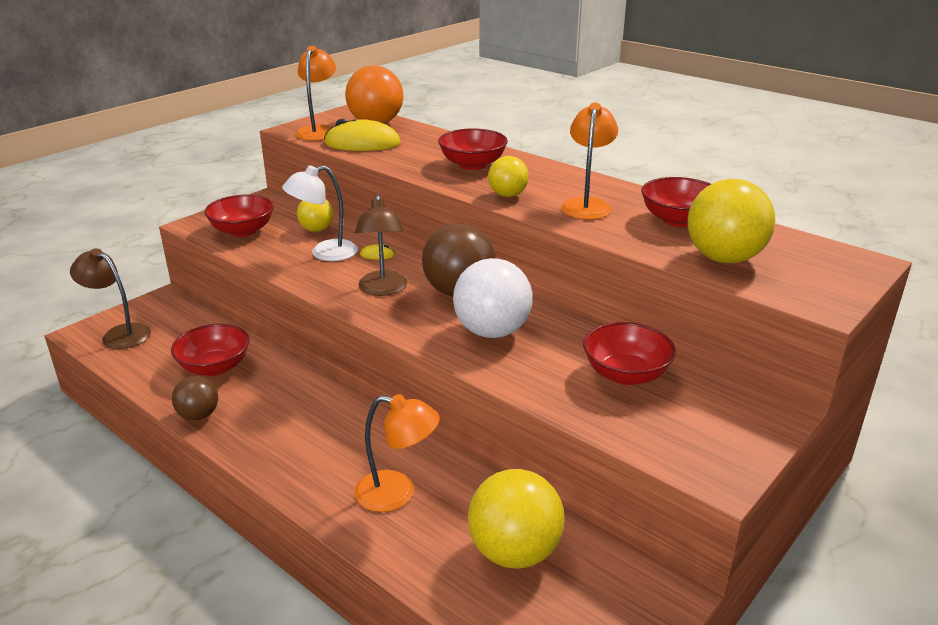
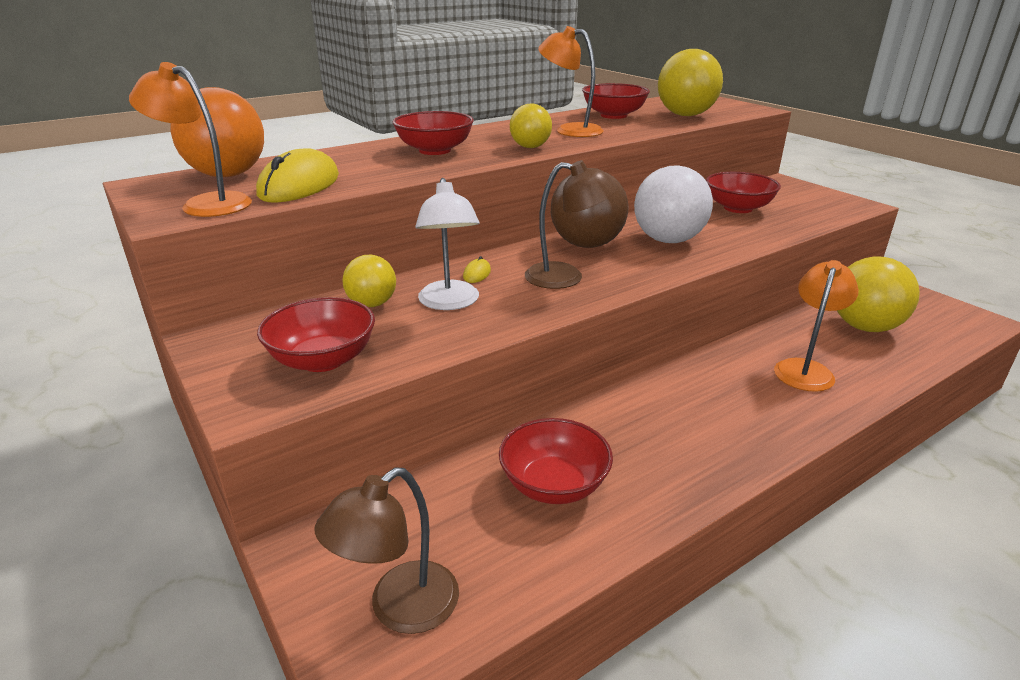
camera: 75 degrees left, 0 degrees up
brown ball [172,376,218,420] -> none

